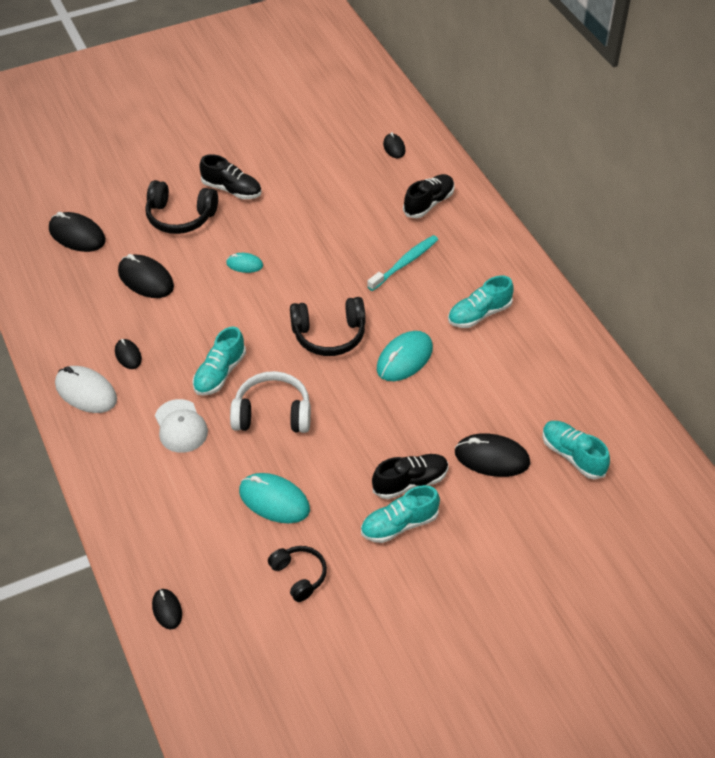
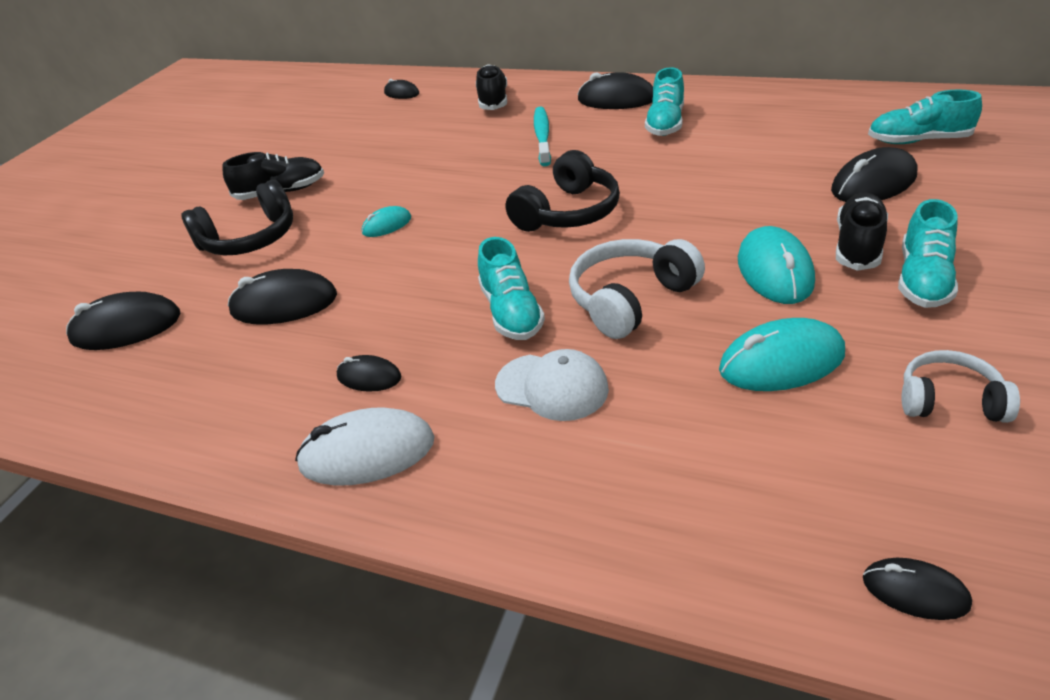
camera: 40 degrees left, 10 degrees down
black headphones [268,546,327,602] -> white headphones [902,350,1020,423]
turquoise mouse [377,331,433,381] -> turquoise mouse moved to [738,226,815,304]
none -> black mouse [578,72,653,109]

